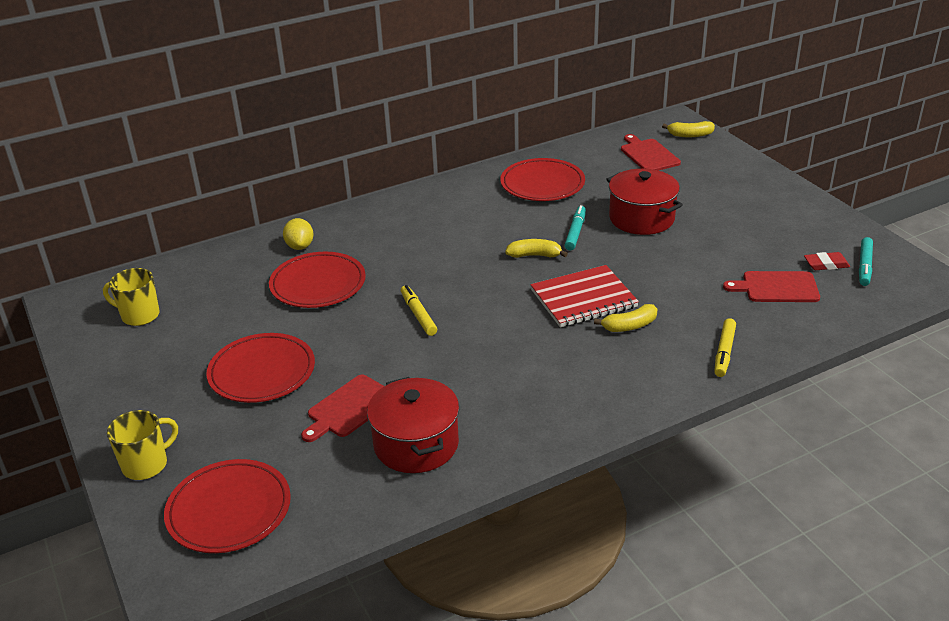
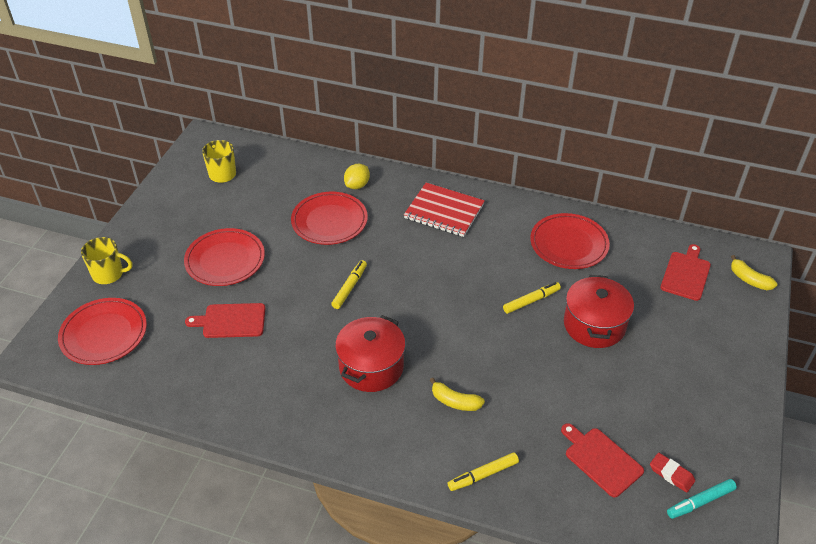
camera: 45 degrees right, 10 degrees up
red pot [367,377,459,473] -> red pot moved to [335,315,406,392]
yellow banana [505,239,568,258] -> none
red notebook [530,265,639,327] -> red notebook moved to [404,183,485,237]
turquoise marker [565,205,586,251] -> yellow marker [503,282,561,314]

